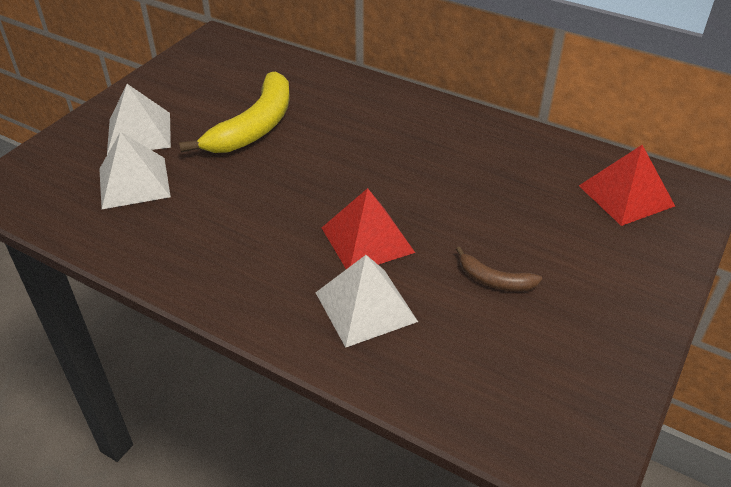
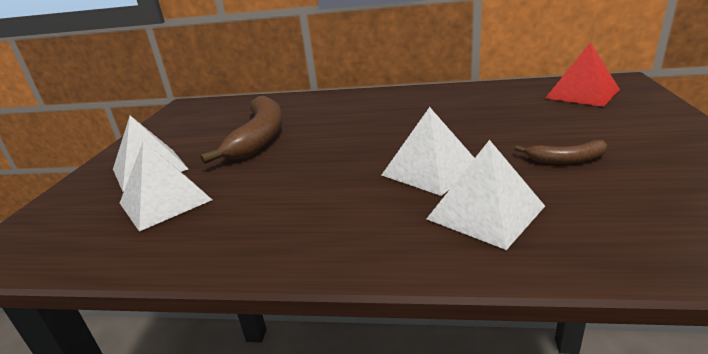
camera: 20 degrees left, 15 degrees down
yellow banana [179,71,290,153] -> brown banana [200,95,283,164]
red pyramid [322,188,415,269] -> white pyramid [382,107,474,196]

